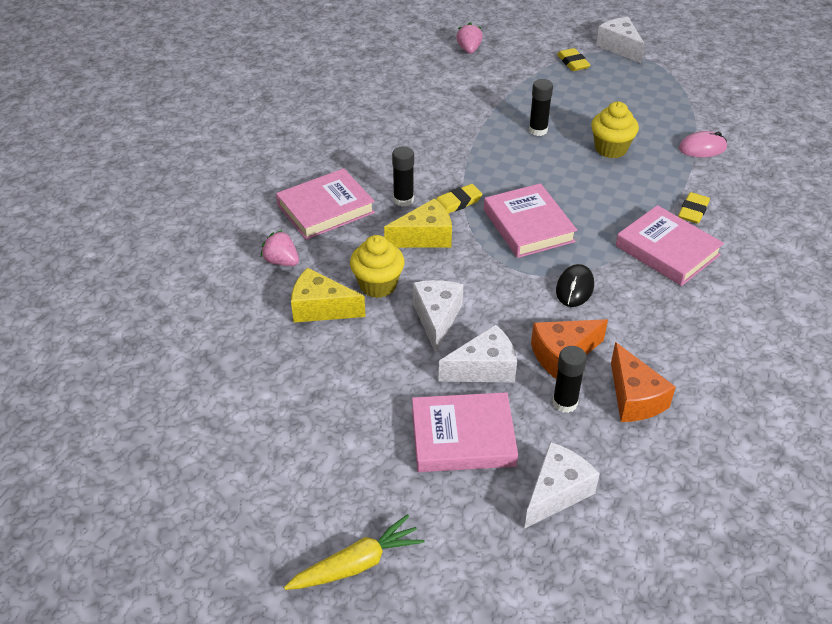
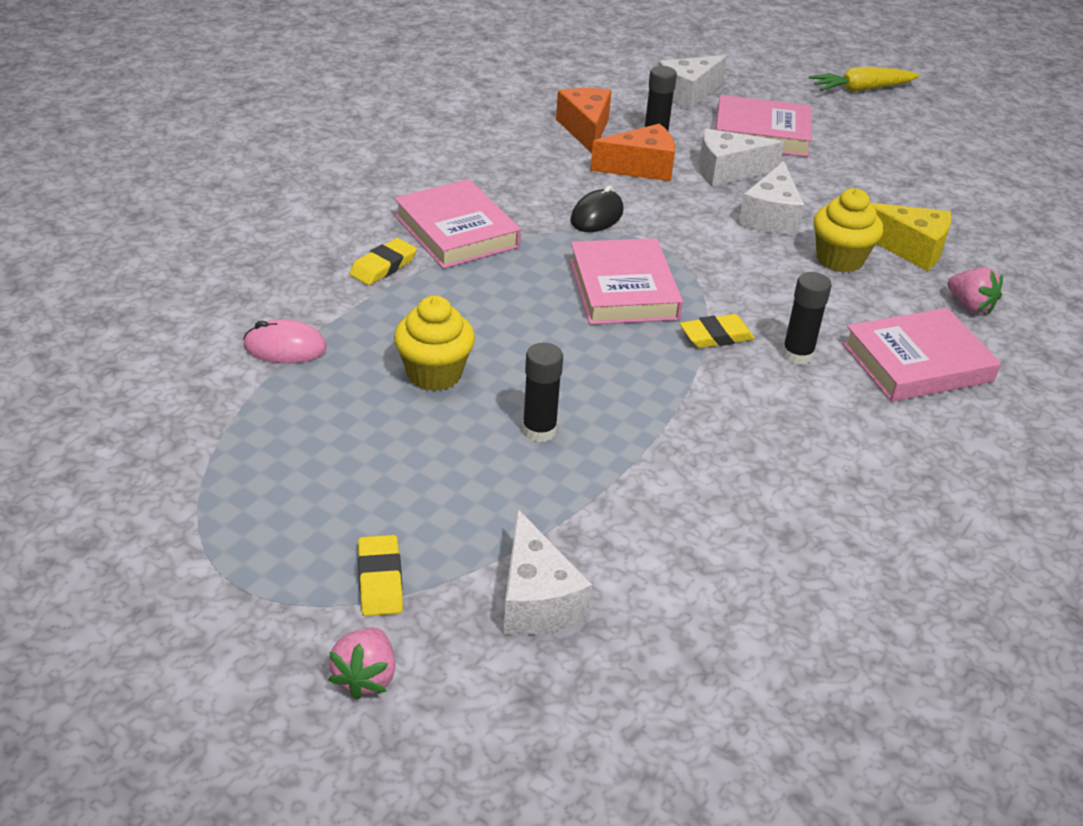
camera: 170 degrees left, 5 degrees down
yellow cheese [384,199,452,248] -> none
pink strawberry [456,23,483,54] -> pink strawberry moved to [329,627,395,700]
white cheese [596,17,645,63] -> white cheese moved to [504,509,592,635]

